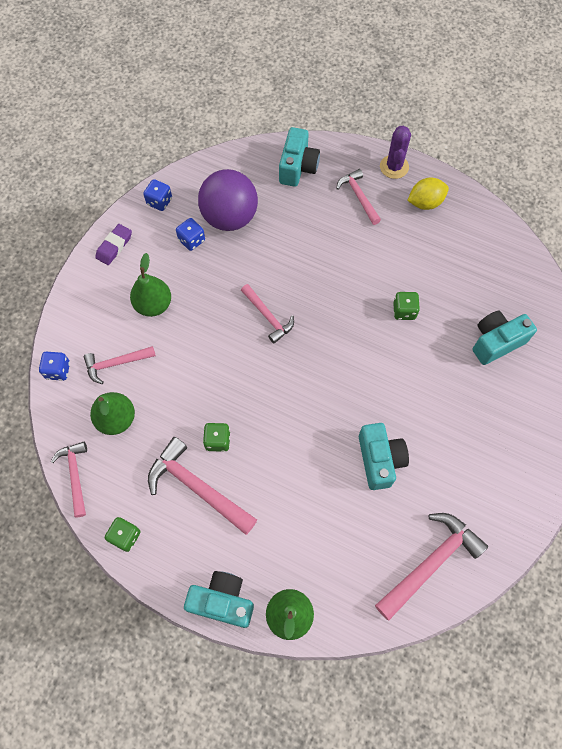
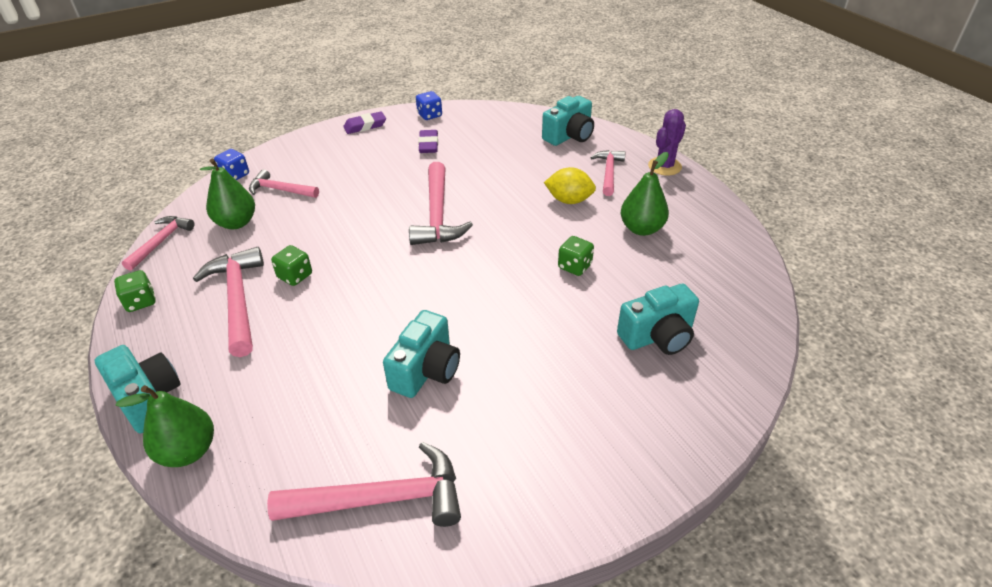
camera: 35 degrees right, 25 degrees down
green pear [130,253,171,317] -> green pear moved to [621,152,669,236]
blue dice [176,218,205,251] -> purple eraser [418,130,438,153]
purple ball [198,169,258,231] -> none
pink hammer [241,284,294,344] -> pink hammer [409,162,473,245], size x1.61
yellow lemon [407,178,449,210] -> yellow lemon moved to [544,167,596,204]
turquoise camera [473,311,537,365] -> turquoise camera turned 150 degrees clockwise [617,284,699,355]

